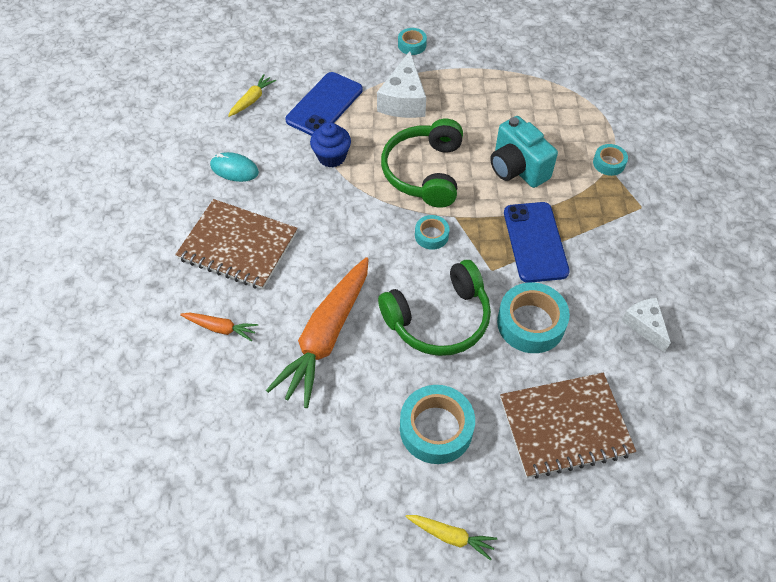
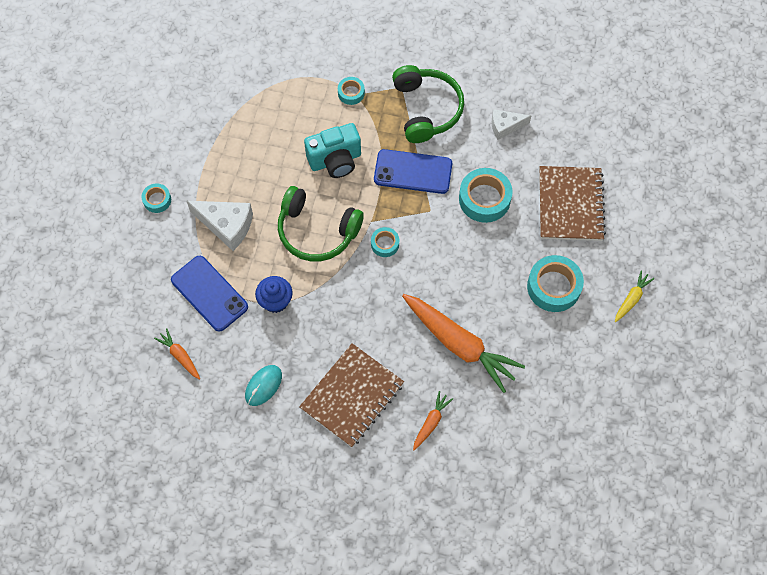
camera: 75 degrees left, 10 degrees up
yellow carrot [228,74,276,117] -> orange carrot [154,328,200,380]
green headphones [378,260,491,356] -> green headphones moved to [392,65,464,143]

